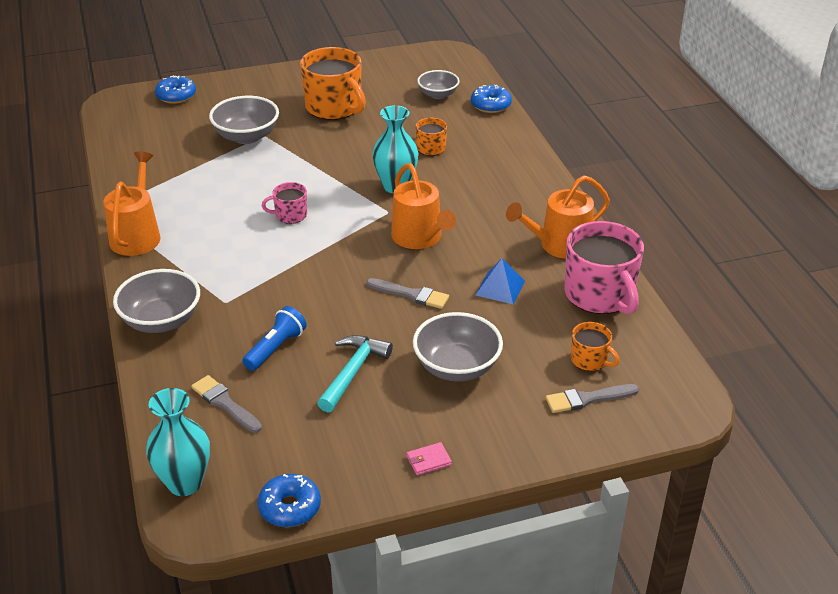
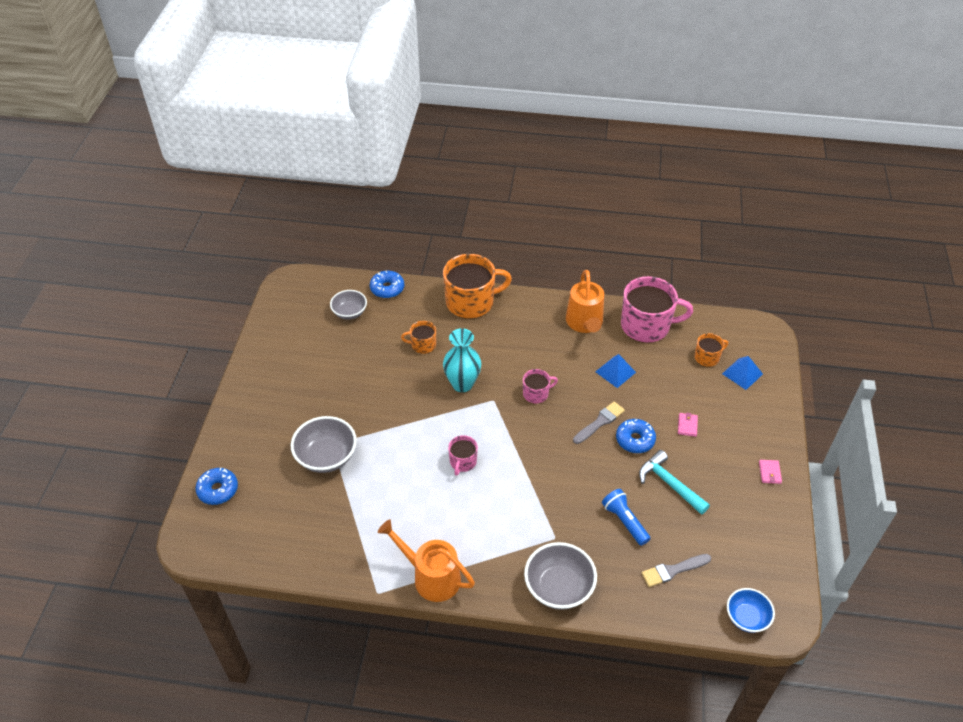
camera: 65 degrees left, 10 degrees up
turquoise vase [146,388,210,496] -> blue bowl [727,588,775,633]
blue donut [258,474,321,527] -> blue donut moved to [616,419,656,453]
orange mug [300,47,366,120] -> orange mug moved to [443,254,512,319]
orange watering can [391,163,456,249] -> pink mug [523,369,558,404]
grey bowl [413,312,503,382] -> pink wallet [678,413,698,437]
grey brush [546,384,639,413] -> blue pyramid [722,356,763,390]

